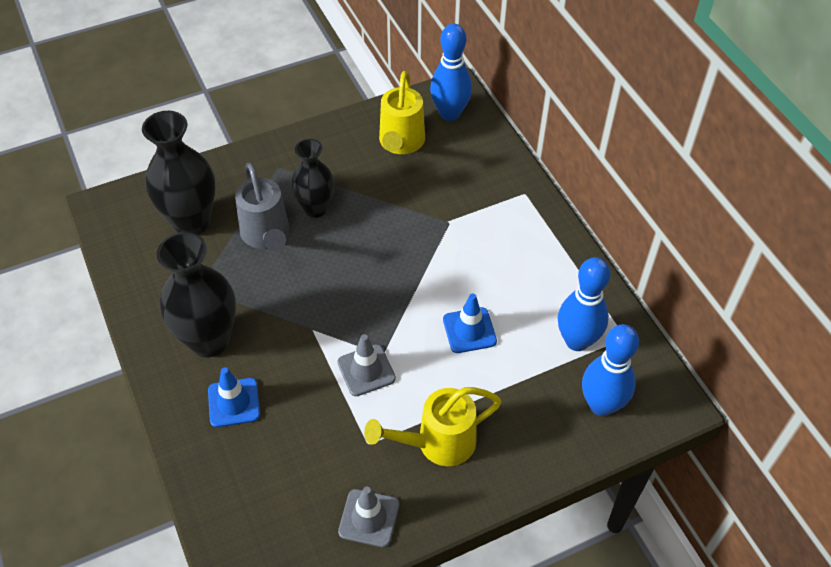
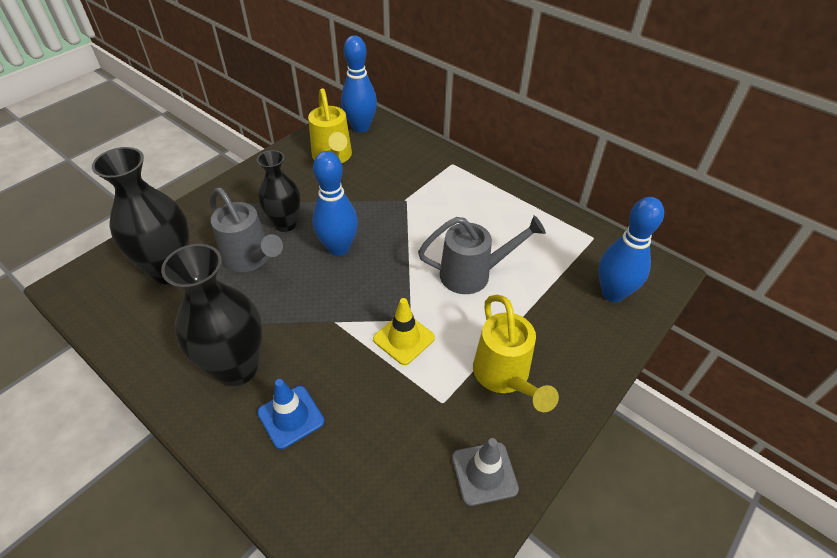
camera: 25 degrees left, 5 degrees down
grey traffic cone [337,334,396,396] -> yellow traffic cone [373,298,435,365]
yellow watering can [364,387,502,466] -> yellow watering can turned 60 degrees counterclockwise [473,295,559,412]
blue traffic cone [443,293,497,353] -> grey watering can [418,215,546,294]
blue bowling pin [558,257,610,351] -> blue bowling pin moved to [312,151,358,256]

